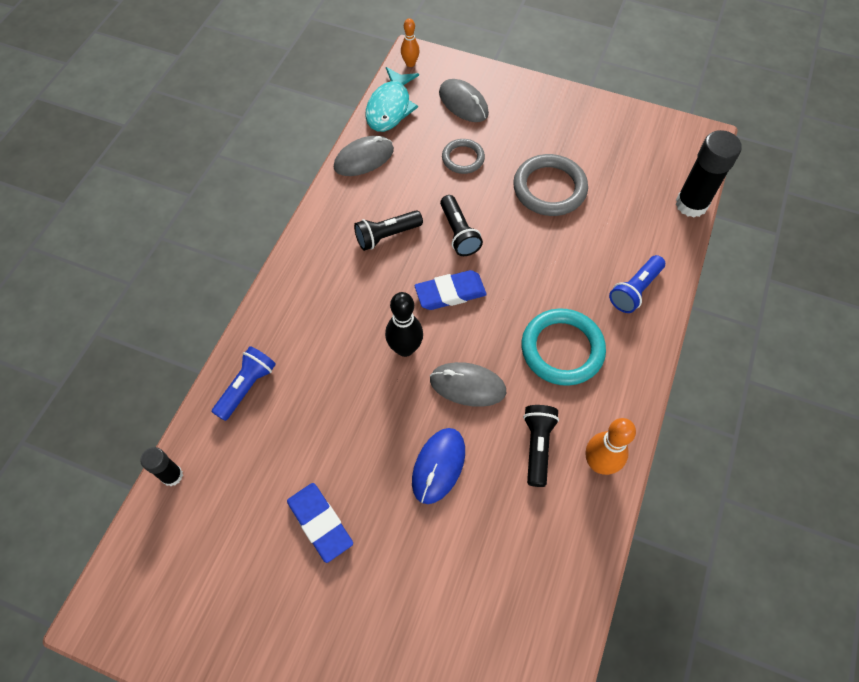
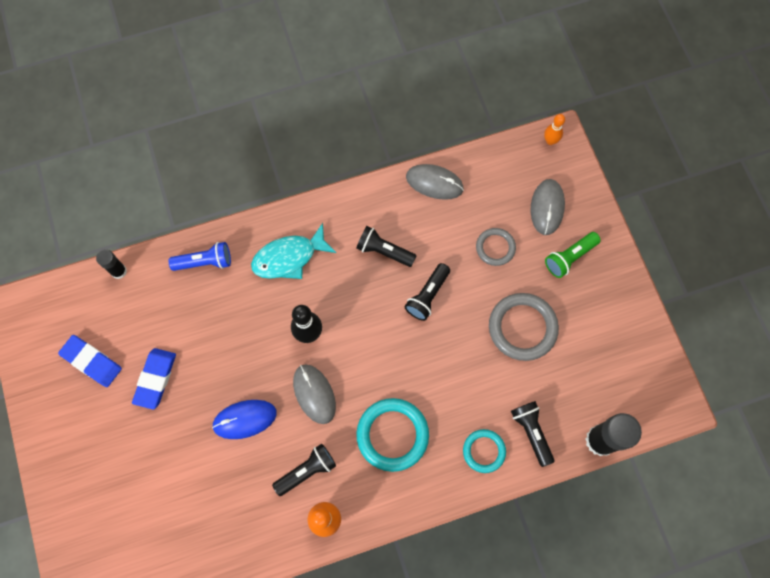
camera: 50 degrees right, 10 degrees up
turquoise fish [366,67,419,132] -> turquoise fish moved to [251,223,337,279]
blue eraser [414,270,487,310] -> blue eraser moved to [58,335,122,387]
blue flashlight [609,255,665,313] -> turquoise ring [463,429,506,473]
none -> black flashlight [511,401,554,467]
none -> green flashlight [545,232,601,278]

